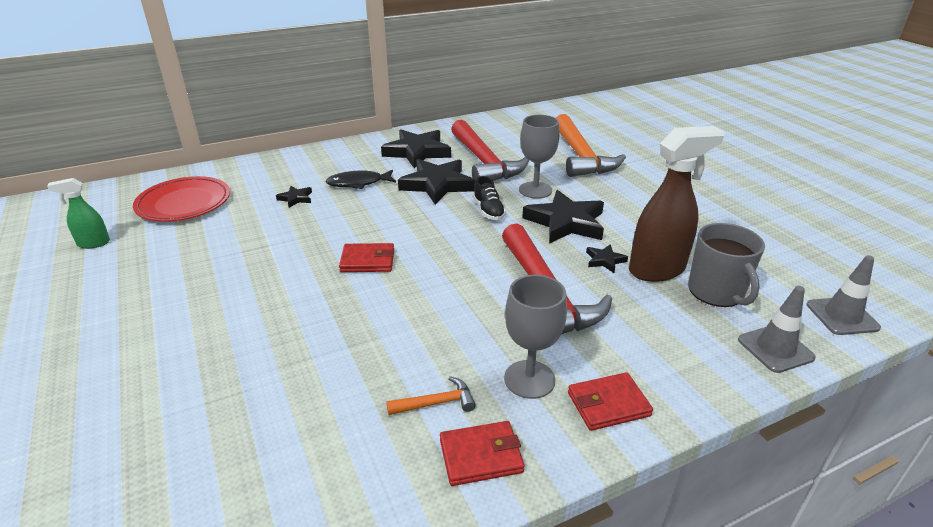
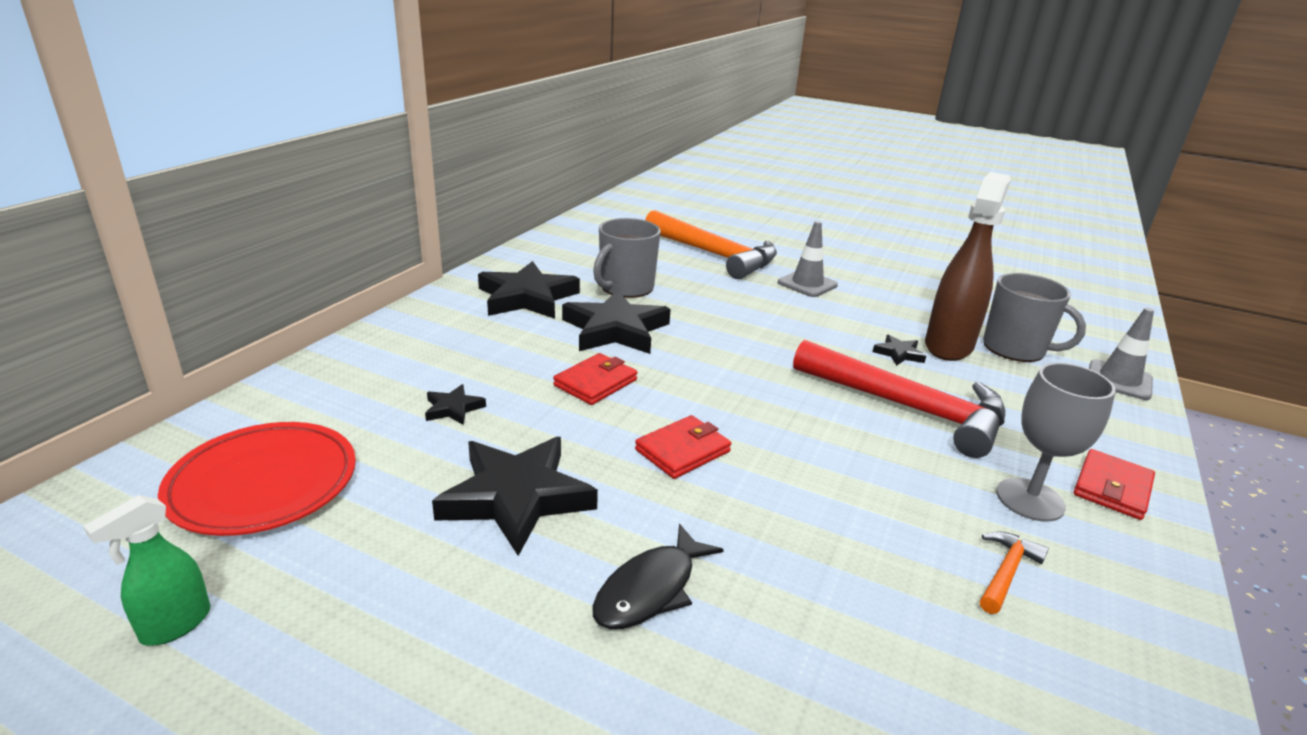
camera: 40 degrees left, 5 degrees down
black fish [325,170,396,189] -> black fish moved to [592,524,724,629]
red wallet [440,421,525,486] -> red wallet moved to [553,353,637,405]
red hammer [451,120,529,182] -> grey mug [593,218,661,298]
black shoe [473,176,506,220] -> none
grey goblet [519,115,559,199] -> none
black star [522,190,604,244] -> black star moved to [432,437,598,556]
grey traffic cone [807,255,881,335] -> grey traffic cone moved to [778,221,838,297]

